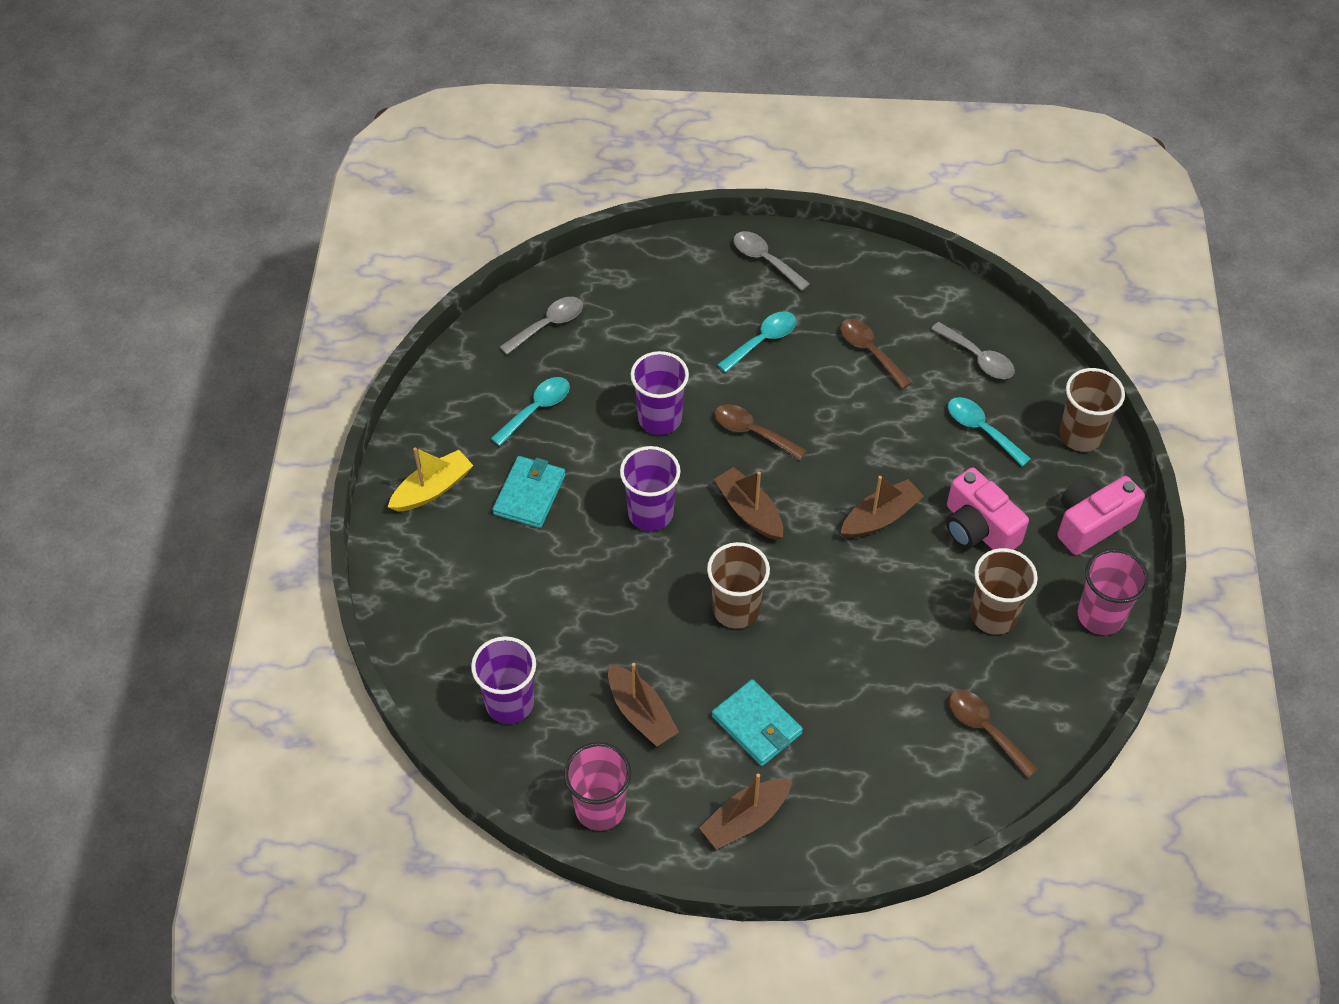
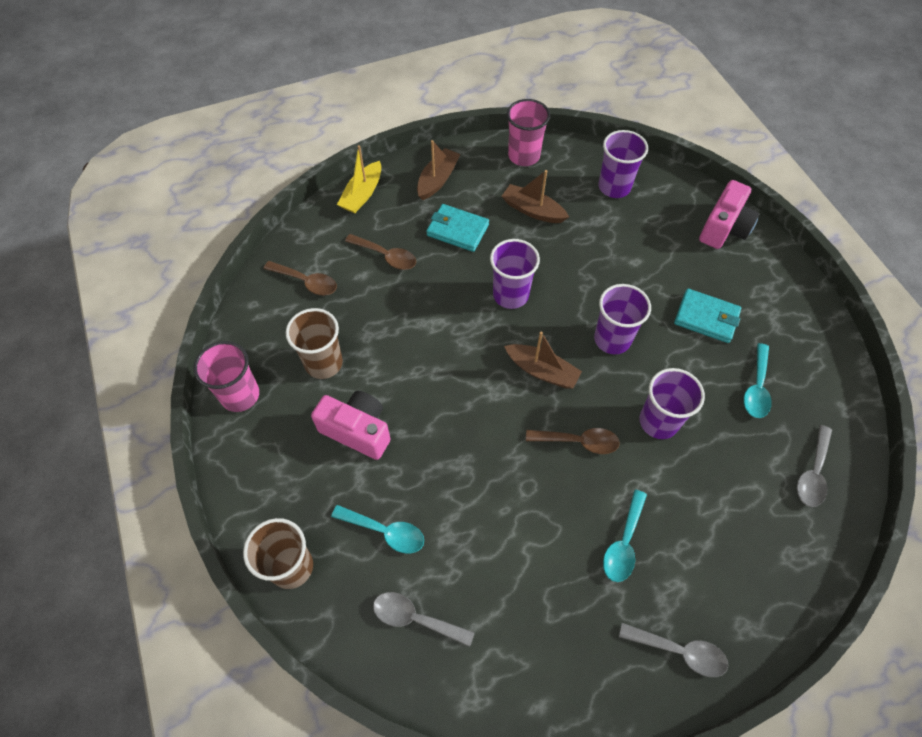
camera: 155 degrees right, 5 degrees up
yellow boat [388,447,474,512] -> yellow boat moved to [337,145,381,213]
turquoise wallet [492,456,566,528] -> turquoise wallet turned 60 degrees counterclockwise [674,289,741,343]
brown cup [707,542,770,629] -> purple cup [490,239,540,309]
brown spoon [840,319,912,389] -> brown spoon moved to [345,234,416,270]
brown boat [841,476,924,538] -> none
pink camera [1057,476,1145,555] -> pink camera moved to [699,180,760,249]

